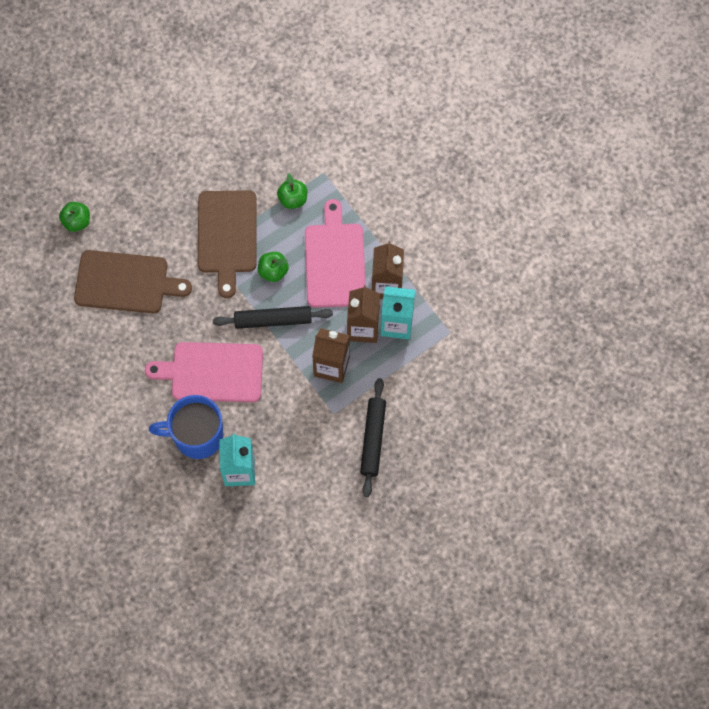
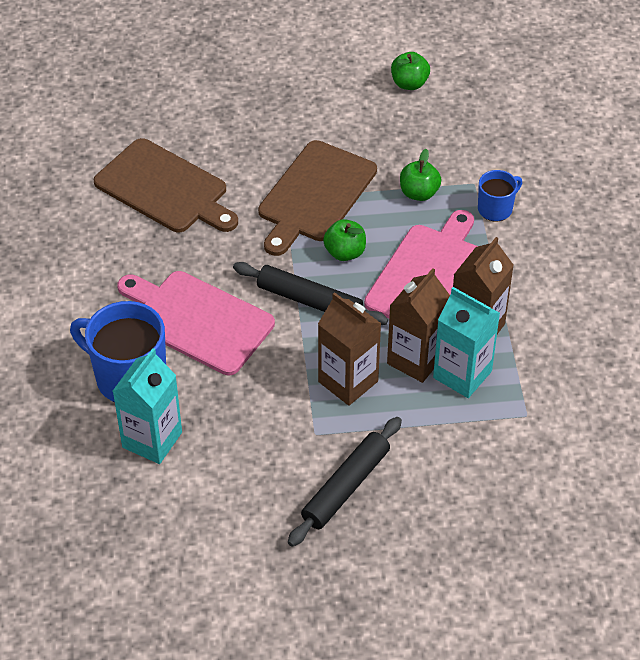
camera: 30 degrees right, 20 degrees down
green apple [59,202,90,232] -> green apple moved to [391,52,430,90]
none -> blue mug [478,170,522,221]

